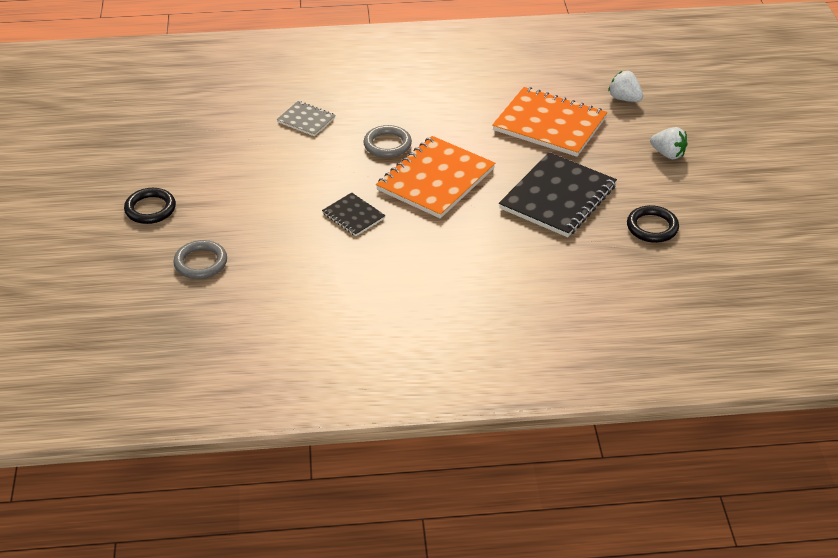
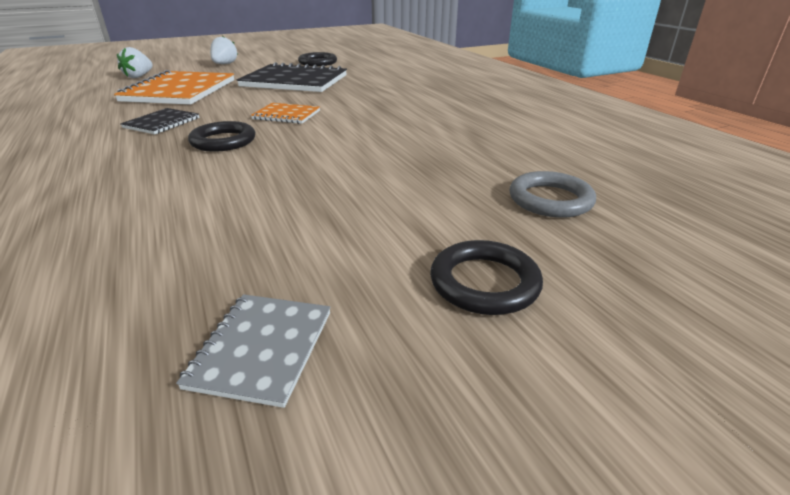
camera: 110 degrees left, 10 degrees down
grey notebook [276,101,336,136] -> grey notebook moved to [176,294,331,408]
black notebook [322,193,386,236] -> black notebook moved to [120,108,199,135]
grey ring [363,125,412,158] -> black ring [188,121,255,152]
orange notebook [376,136,495,219] -> orange notebook [251,103,320,124], size x0.50

